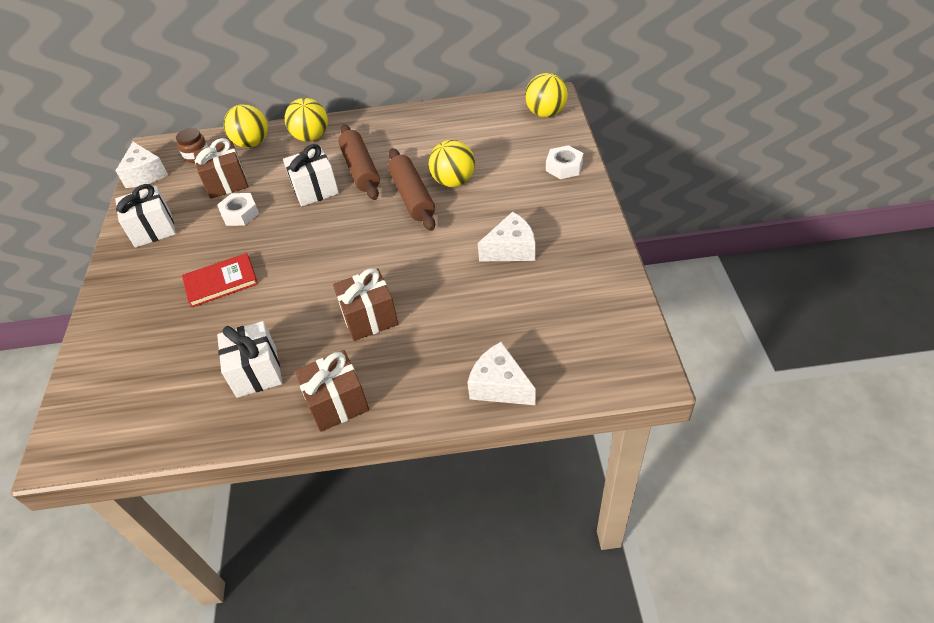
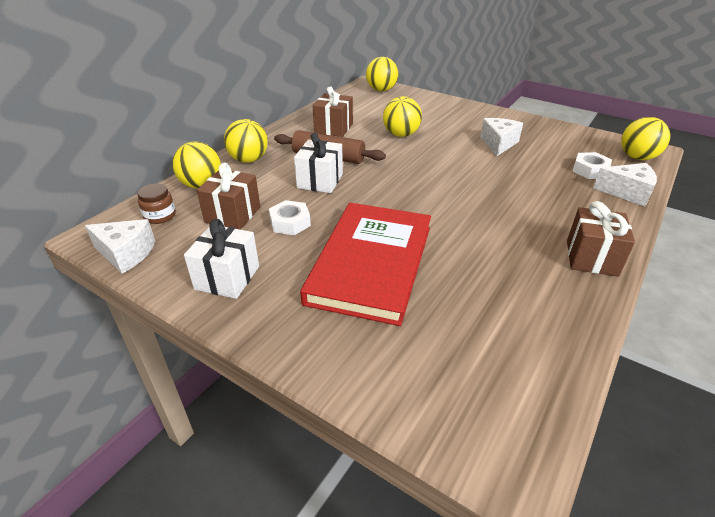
camera: 55 degrees left, 10 degrees down
red book [182,253,258,308] -> red book [300,203,431,326], size x2.02
white gift [217,321,282,398] -> none
brown gift [333,268,398,341] -> brown gift moved to [313,87,353,137]
brown rolling pin [388,148,435,231] -> none
white cheese [467,342,536,405] -> white cheese turned 150 degrees counterclockwise [593,163,657,207]
white nut [546,145,583,179] -> white nut moved to [573,152,612,179]
none -> yellow ball [621,117,671,160]

